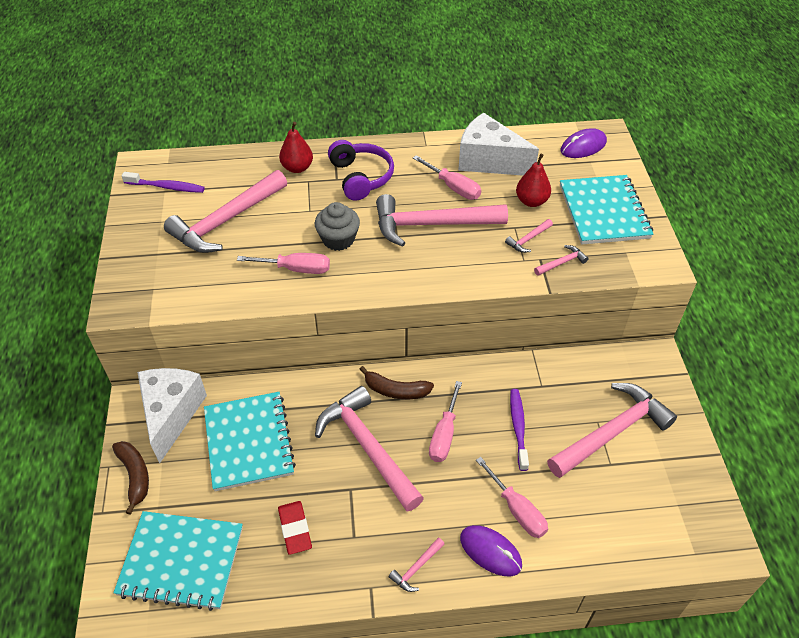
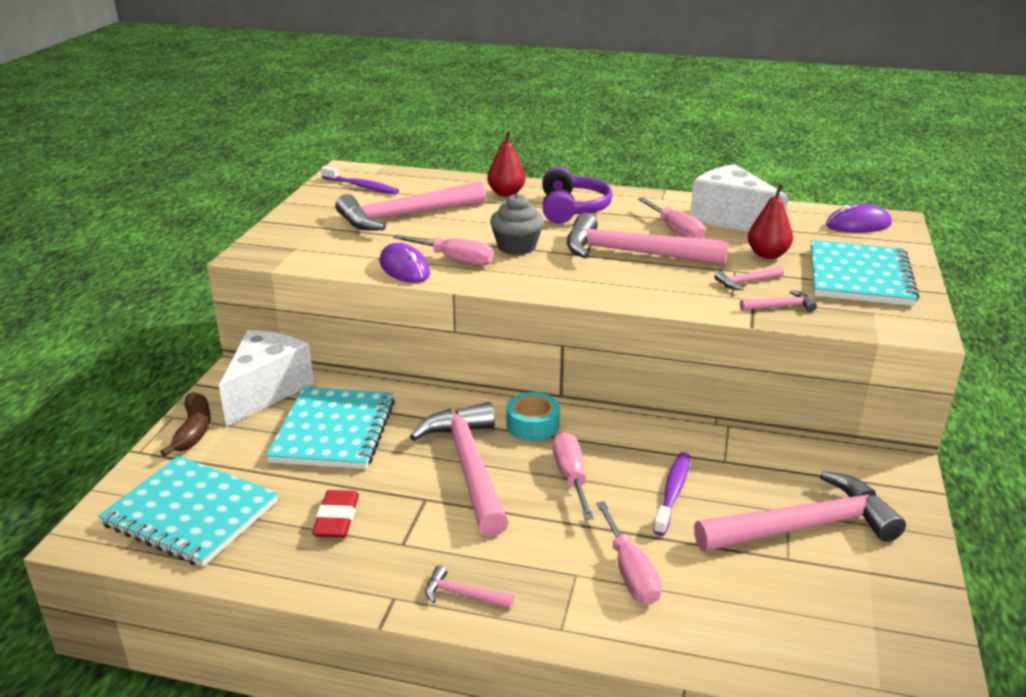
camera: 20 degrees right, 20 degrees down
brown banana [359,366,434,399] -> turquoise tape [506,392,560,441]
pink hammer [389,538,444,592] -> pink hammer turned 45 degrees clockwise [425,565,514,609]
pink screwdriver [429,381,462,462] -> pink screwdriver turned 135 degrees clockwise [553,432,594,520]
purple mouse [460,525,522,576] -> purple mouse moved to [380,243,430,283]

